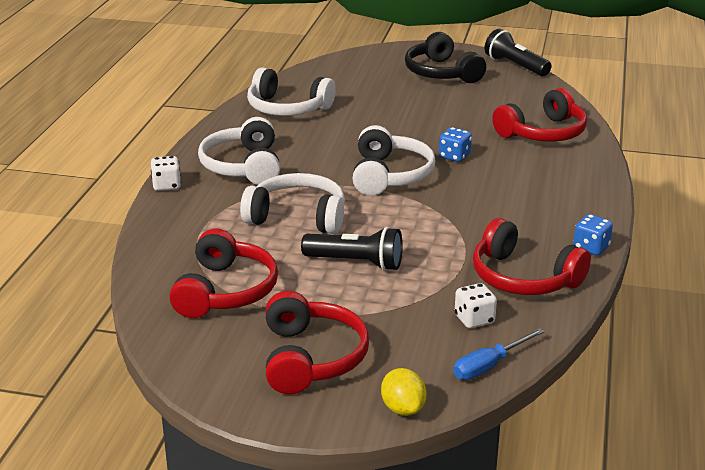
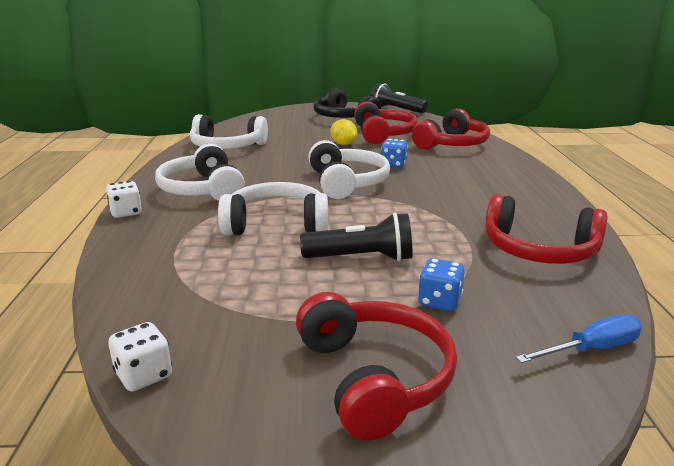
camera: 15 degrees left, 5 degrees down
red headphones [169,229,278,318] -> red headphones moved to [354,102,418,144]
yellow lemon [381,368,426,416] -> yellow lemon moved to [330,119,357,145]
blue screwdriver [453,328,545,380] -> blue screwdriver turned 150 degrees counterclockwise [515,314,642,363]
white dice [455,283,497,329] -> white dice moved to [108,322,172,392]
blue dice [573,214,613,255] -> blue dice moved to [418,258,465,311]

